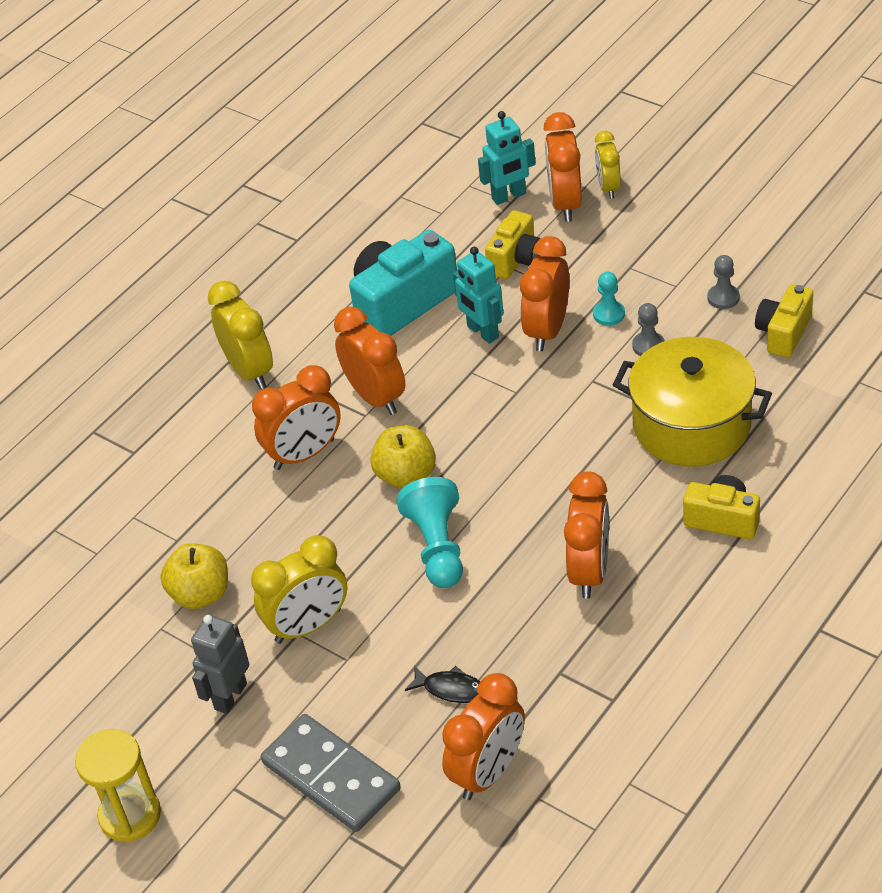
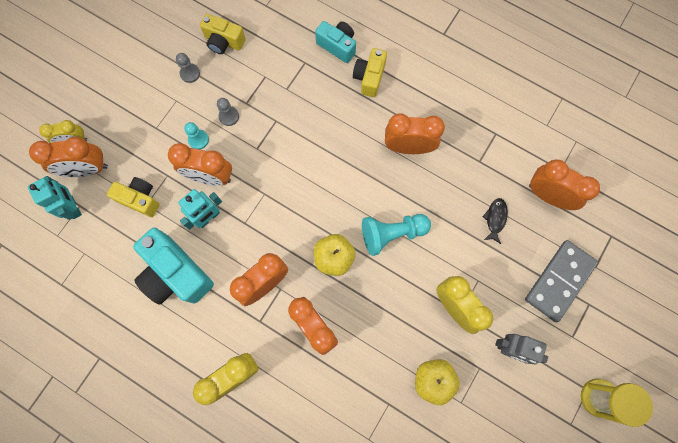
camera: 100 degrees left, 30 degrees up
yellow pot [613,337,772,466] -> none
none -> turquoise camera [315,21,356,63]

